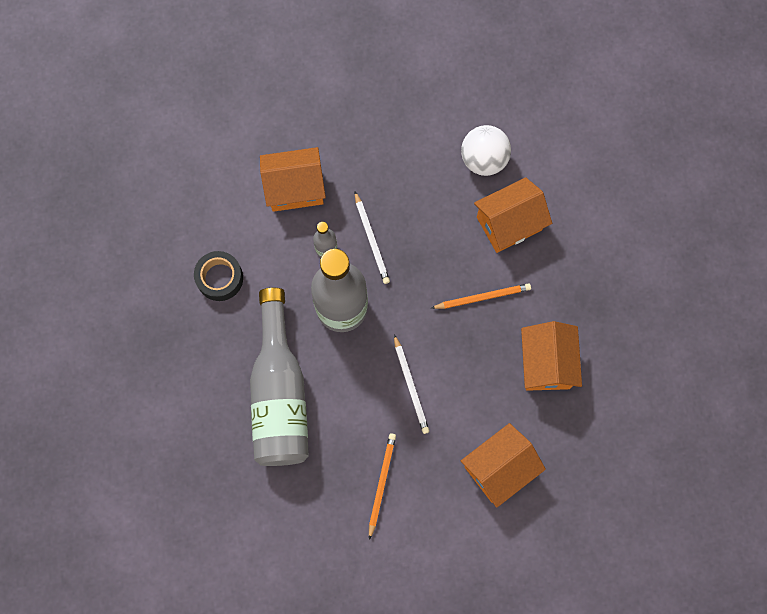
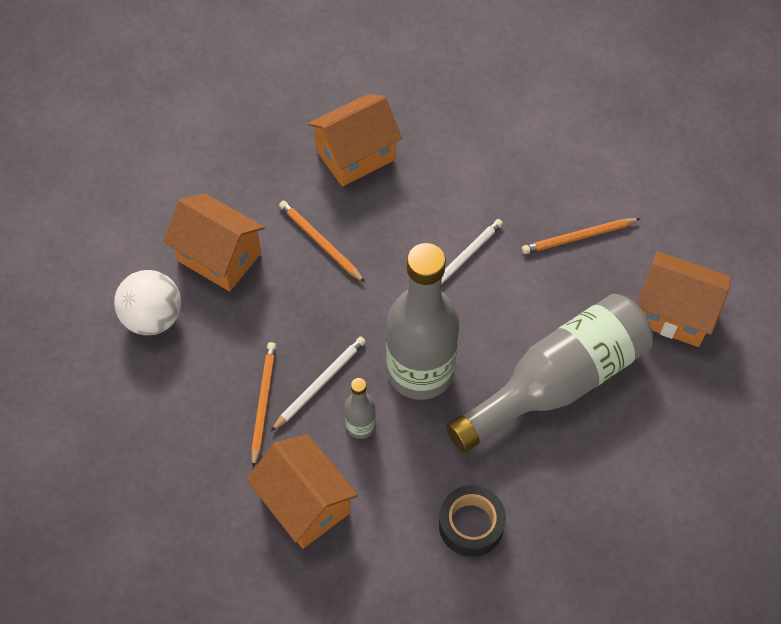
camera: 120 degrees left, 15 degrees down
orange house [461,423,546,508] -> orange house moved to [637,251,730,347]
none -> orange pencil [251,342,276,469]

